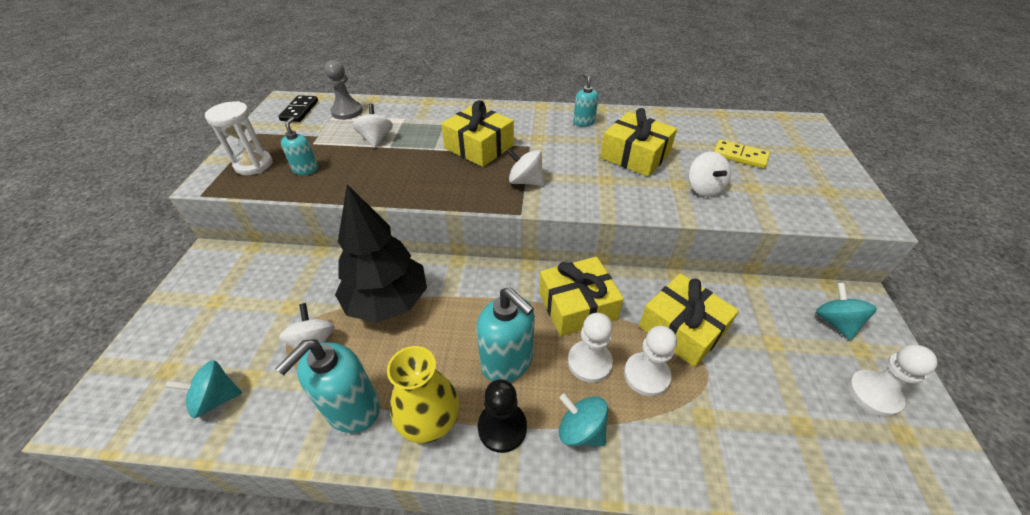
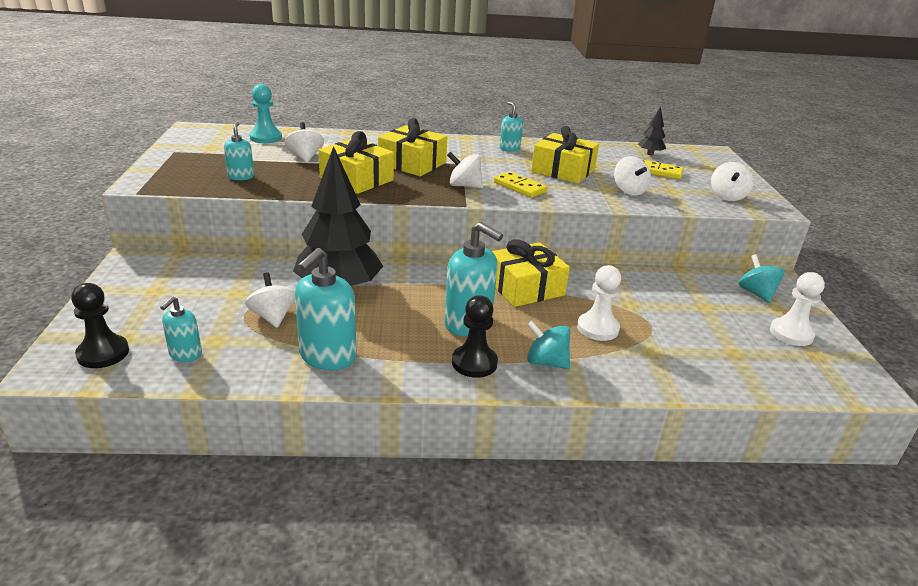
camera: 10 degrees left, 15 degrees down
turquoise spinning top [165,360,242,418] -> turquoise soap dispenser [160,296,202,362]
white hourglass [205,101,272,175] -> none
black domino [278,95,318,122] -> none
grey pawn [325,60,363,120] -> turquoise pawn [249,84,282,143]
yellow vase [387,346,460,443] -> none
white pawn [568,313,613,383] -> none
yellow gift [639,273,739,367] -> yellow gift moved to [318,131,394,194]
none -> black pawn [71,283,129,368]
none -> yellow domino [494,172,547,198]
none -> black tree [638,107,666,155]
none -> white spinning top [711,162,754,201]

